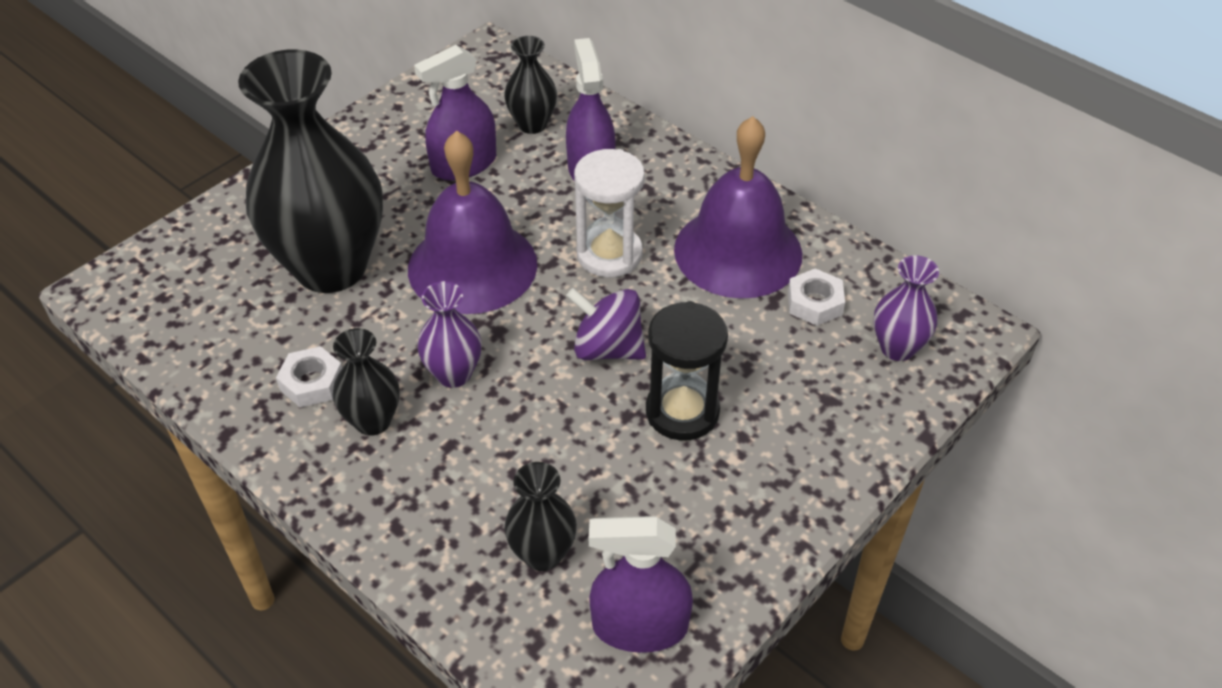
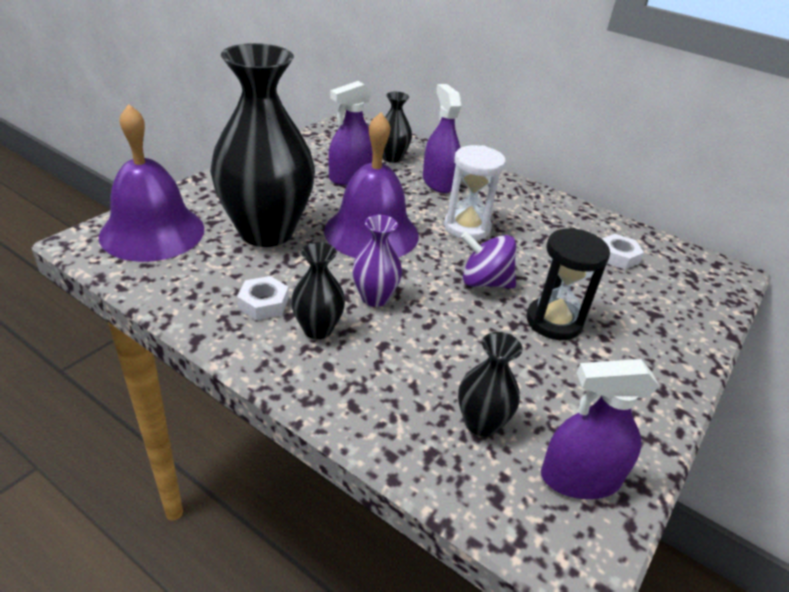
camera: 10 degrees left, 10 degrees down
purple bell [674,116,802,299] -> purple bell moved to [99,104,204,262]
purple vase [874,255,939,361] -> none

